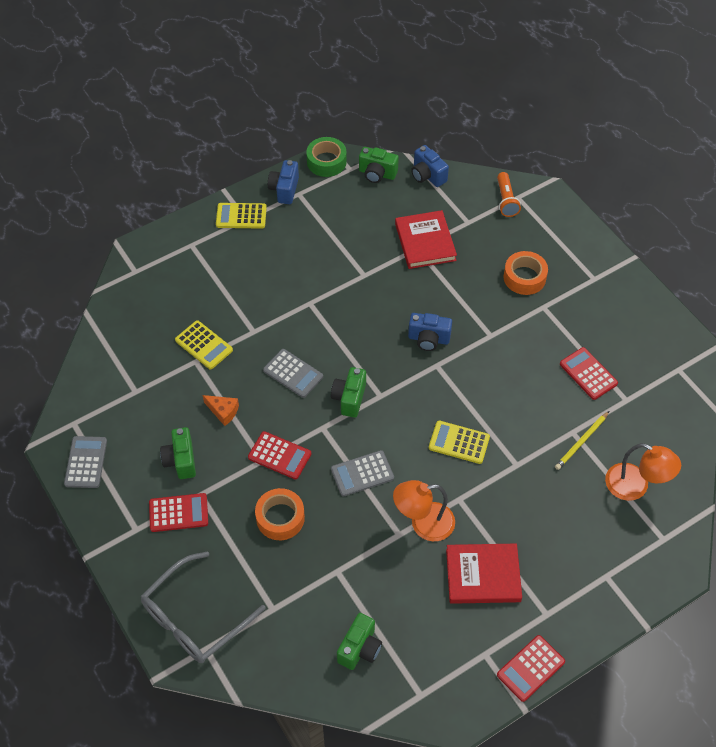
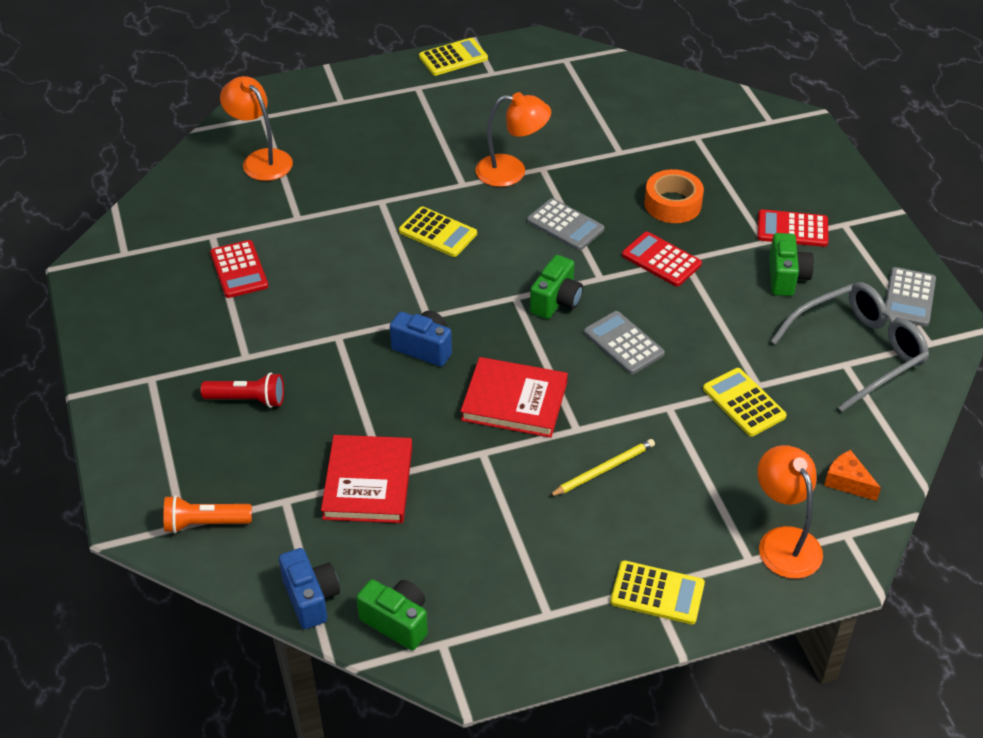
camera: 165 degrees left, 10 degrees down
grey glasses [141,551,266,663] -> grey glasses moved to [770,282,929,412]
orange cheese [202,395,239,426] -> orange cheese moved to [824,450,881,501]
blue camera [268,160,299,204] -> none
green tape [306,137,347,177] -> none
grey calculator [331,450,394,497] -> grey calculator turned 45 degrees clockwise [527,198,604,251]
green camera [337,613,382,670] -> none
red book [446,544,522,604] -> red book moved to [460,357,568,438]
orange flashlight [497,172,521,217] -> orange flashlight turned 105 degrees counterclockwise [163,495,252,533]
red calculator [497,635,565,702] -> yellow calculator [419,38,488,76]
orange tape [503,251,548,295] -> red flashlight [201,373,284,408]
yellow pencil [555,411,609,470] -> yellow pencil moved to [548,439,655,497]
none -> orange lamp [757,445,823,579]

